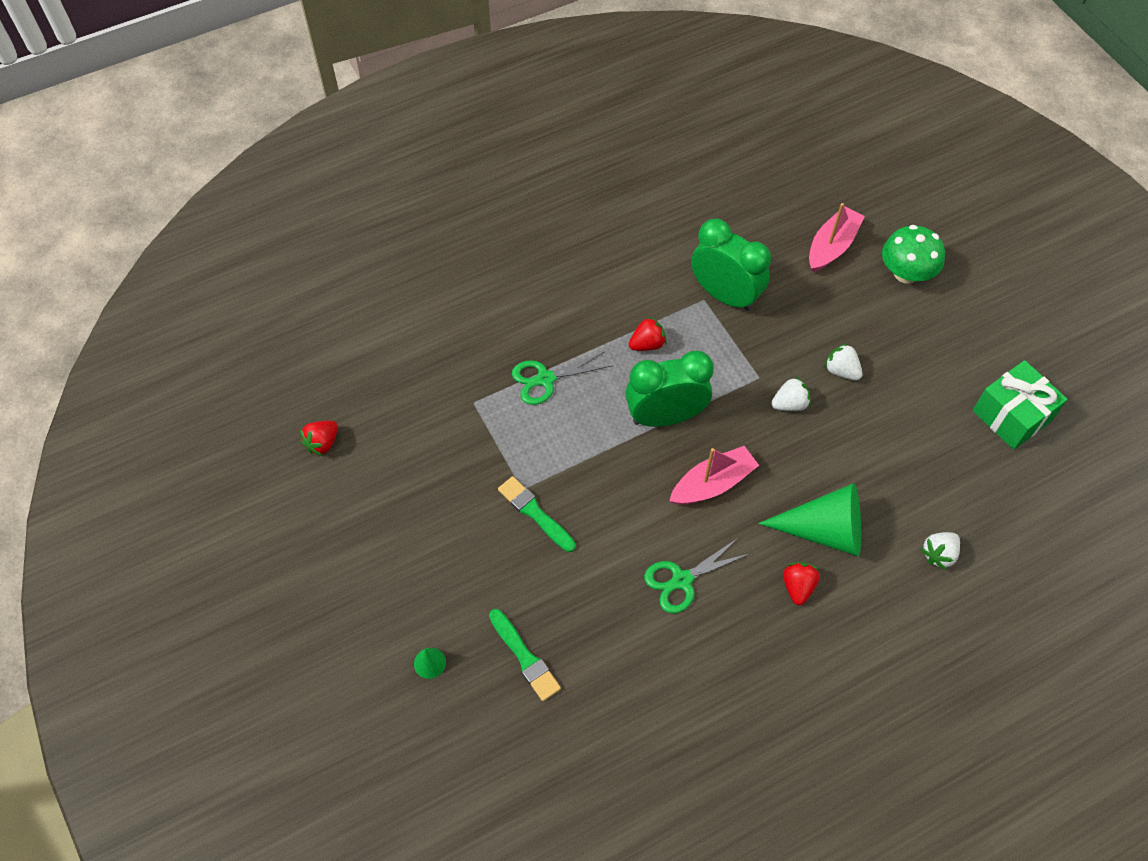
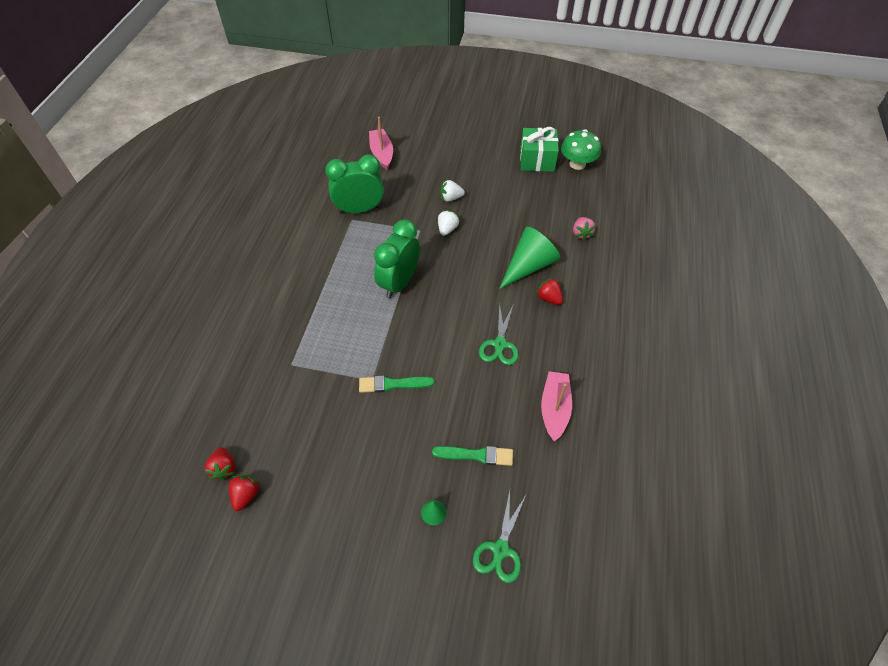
camera: 50 degrees left, 5 degrees down
green scissors [512,351,613,405] -> green scissors moved to [473,491,526,583]
red strawberry [629,316,666,351] -> red strawberry moved to [229,475,260,511]
pink boat [669,446,759,505] -> pink boat moved to [541,371,572,442]
green mushroom [882,225,945,284] -> green mushroom moved to [561,129,601,170]
white strawberry [920,532,960,570] -> pink strawberry [573,217,596,241]

